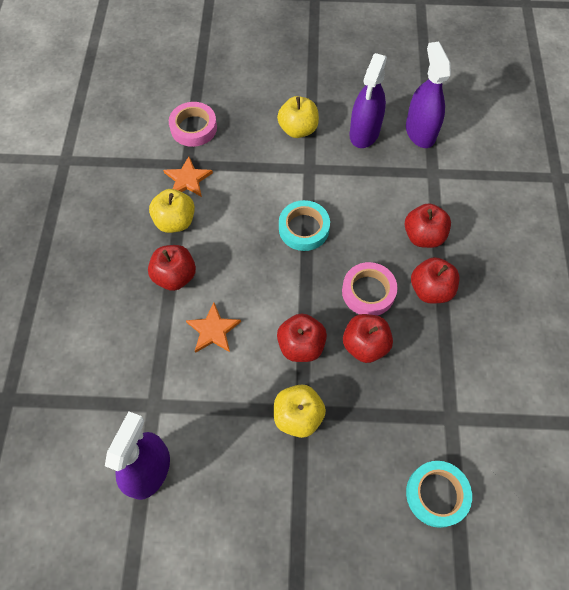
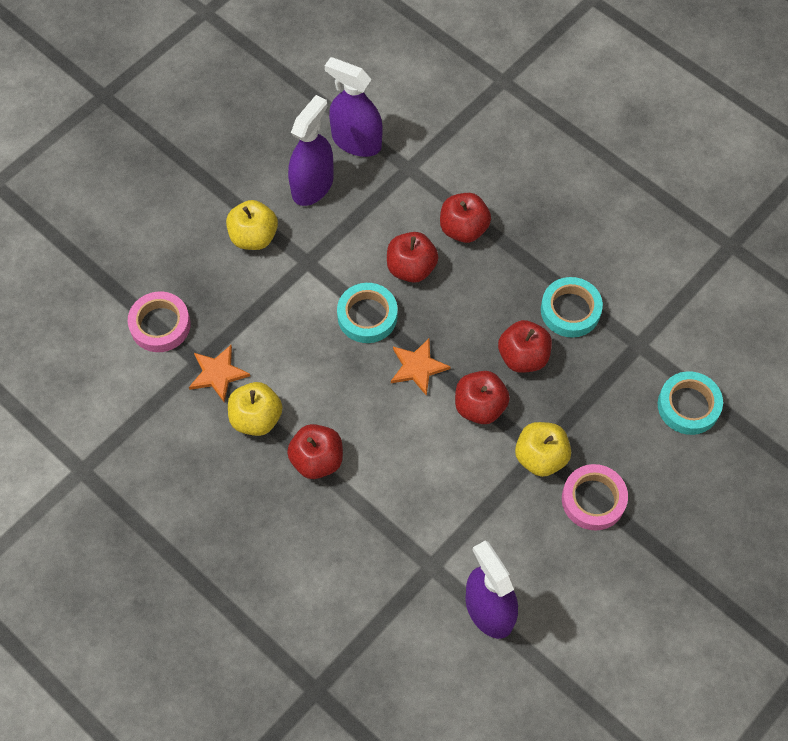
camera: 50 degrees left, 0 degrees up
orange star [186,303,241,353] -> orange star moved to [391,338,451,396]
pink tape [342,262,398,316] -> pink tape moved to [562,464,628,530]
purple spray bottle [349,53,387,148] -> purple spray bottle turned 120 degrees counterclockwise [288,95,334,206]
red apple [411,257,459,304] -> red apple moved to [387,232,438,283]
none -> turquoise tape [541,277,603,337]

